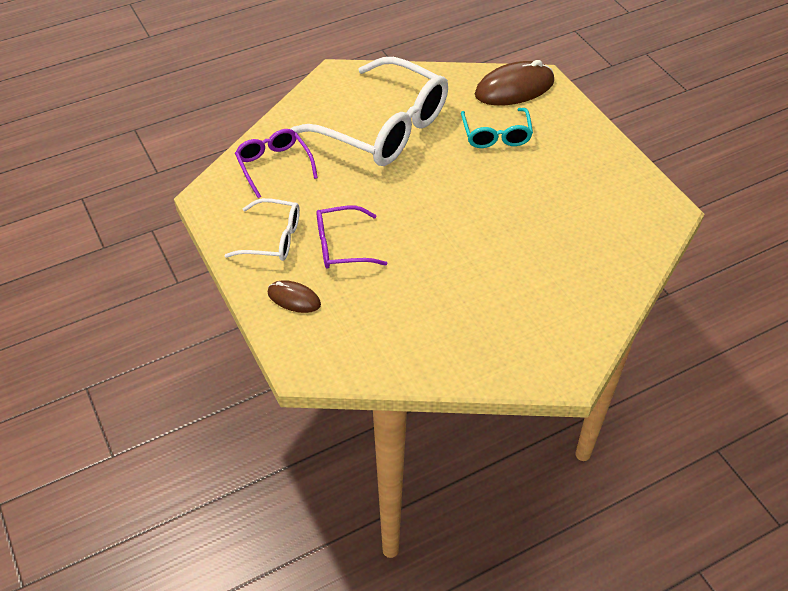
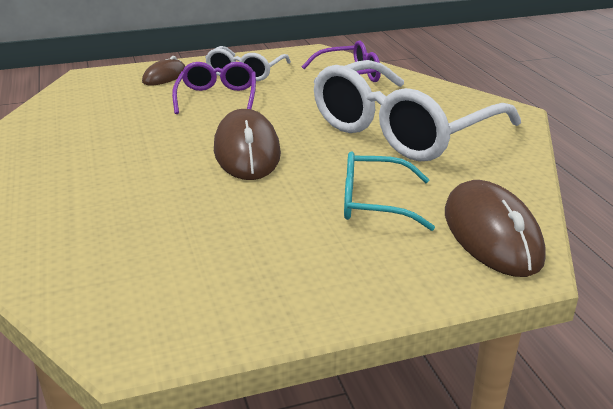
camera: 100 degrees right, 20 degrees down
none -> brown mouse [214,109,281,180]

